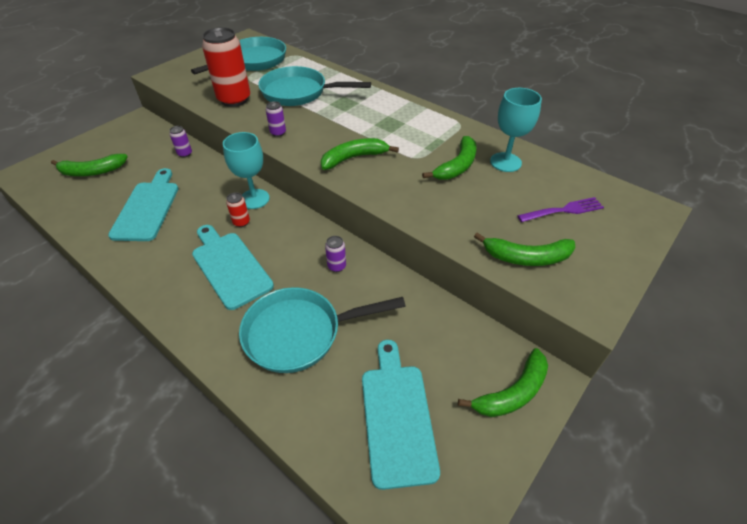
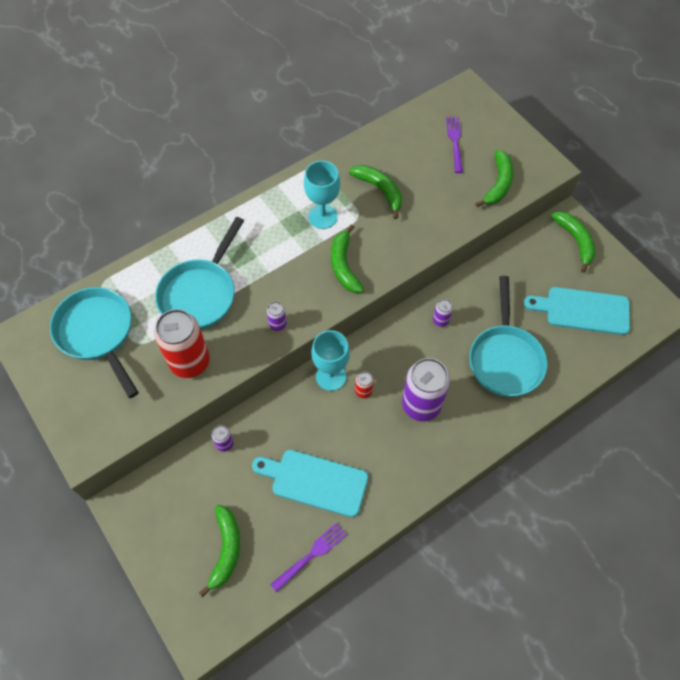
camera: 75 degrees left, 15 degrees up
turquoise cutting board [192,225,274,310] -> purple can [402,358,450,422]
turquoise goblet [490,88,542,172] -> turquoise goblet moved to [304,161,340,229]
none -> purple fork [270,522,347,592]

